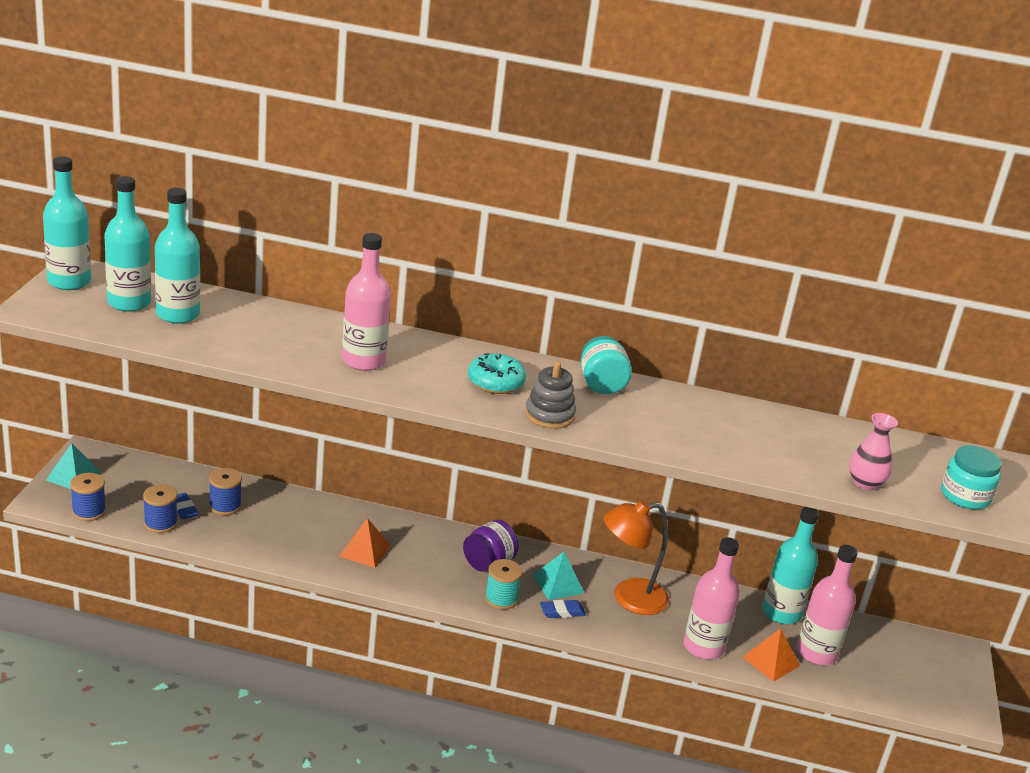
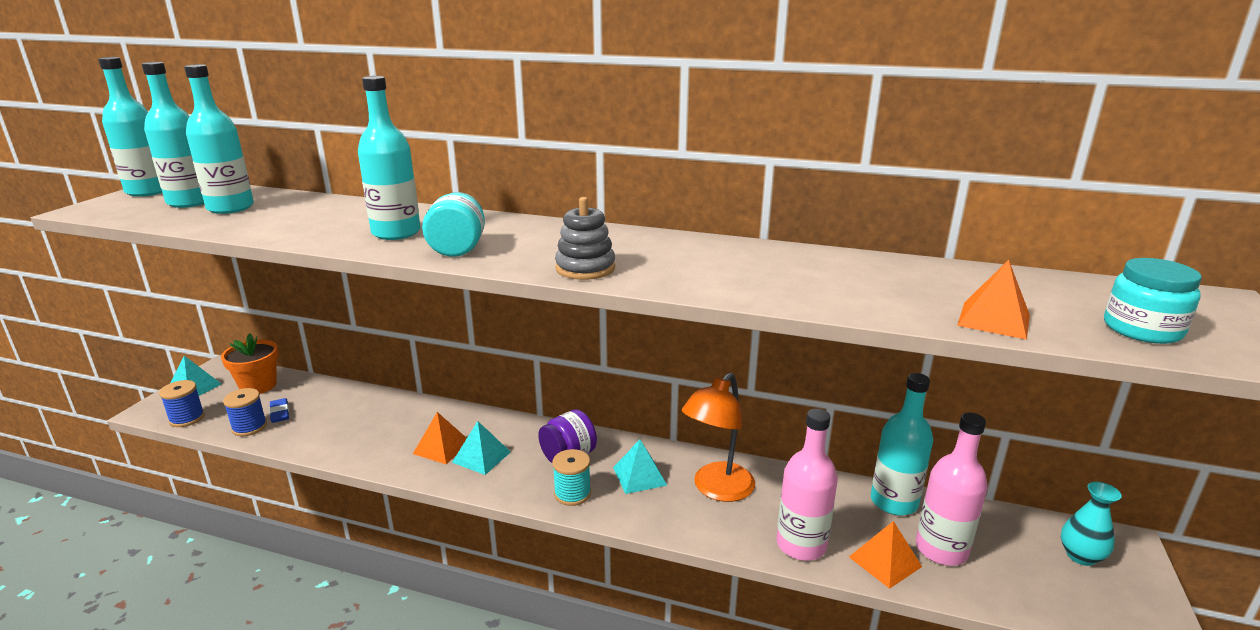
camera: 10 degrees right, 5 degrees down
blue spool [209,468,242,515] -> none
pink bottle [342,233,391,371] -> turquoise bottle [358,76,421,240]
turquoise donut [468,353,526,394] -> none
blue eraser [540,600,586,618] -> none
turquoise jar [581,336,632,394] -> turquoise jar moved to [422,192,485,257]
orange lamp [604,500,669,615] -> orange lamp turned 45 degrees counterclockwise [682,372,755,502]
pink vase [849,413,898,490] -> orange pyramid [957,260,1030,340]
none -> orange flower pot [221,333,279,394]
none -> turquoise pyramid [452,421,511,475]
none -> turquoise vase [1061,482,1122,566]

